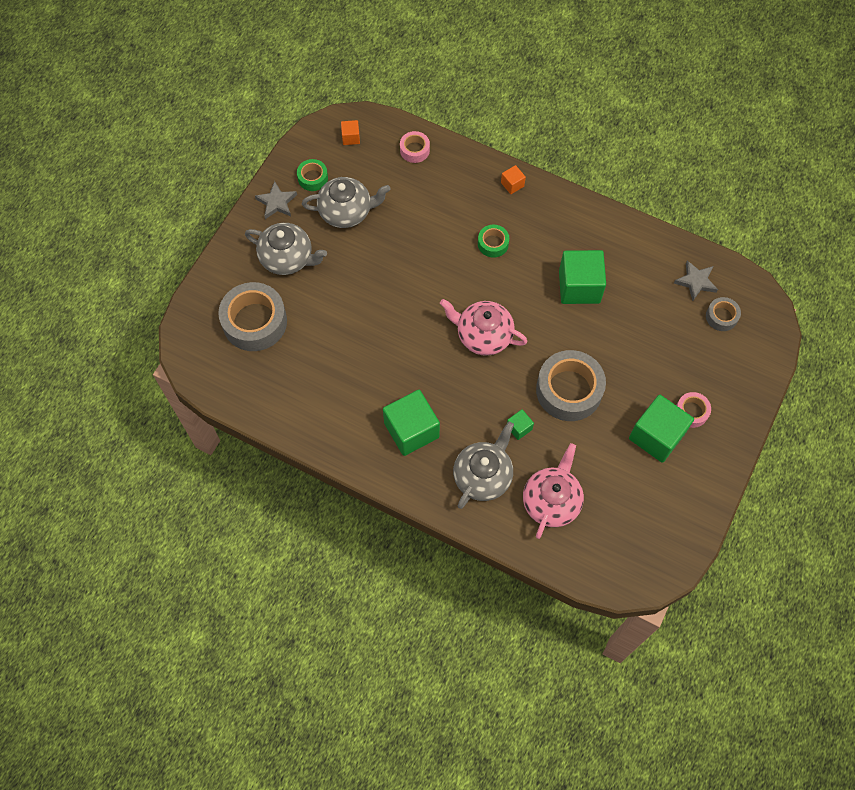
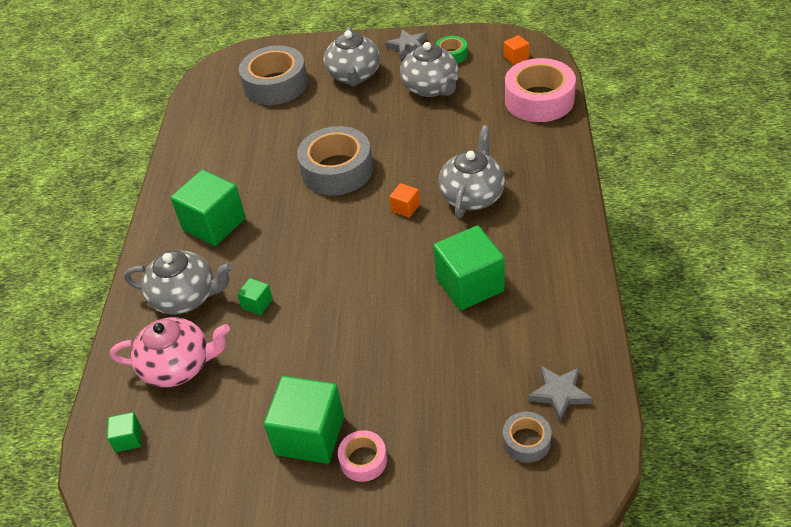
camera: 70 degrees right, 20 degrees down
pink tape [400,131,430,163] -> pink tape [505,58,576,122], size x2.01
pink teapot [440,299,527,356] -> none
green tape [478,225,509,258] -> grey teapot [438,125,505,218]
orange cube [501,165,526,194] -> orange cube moved to [390,183,420,218]
grey tape [536,350,606,421] -> grey tape moved to [297,126,373,195]
none -> green cube [107,412,141,452]

